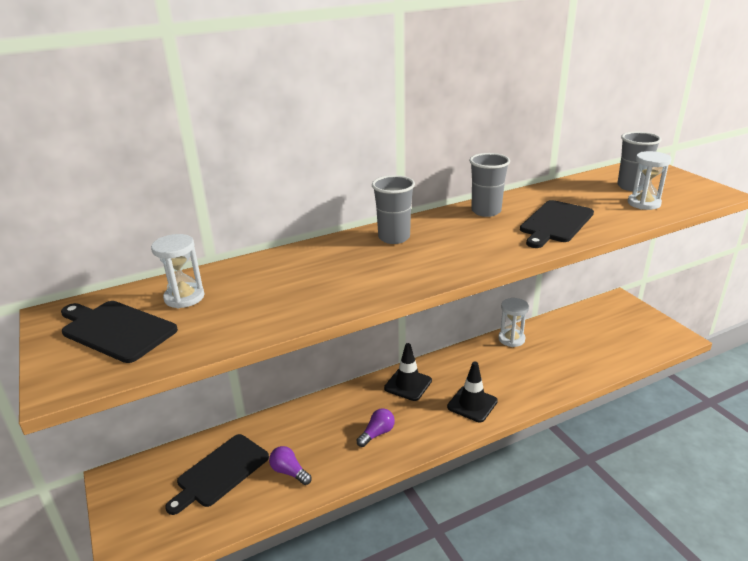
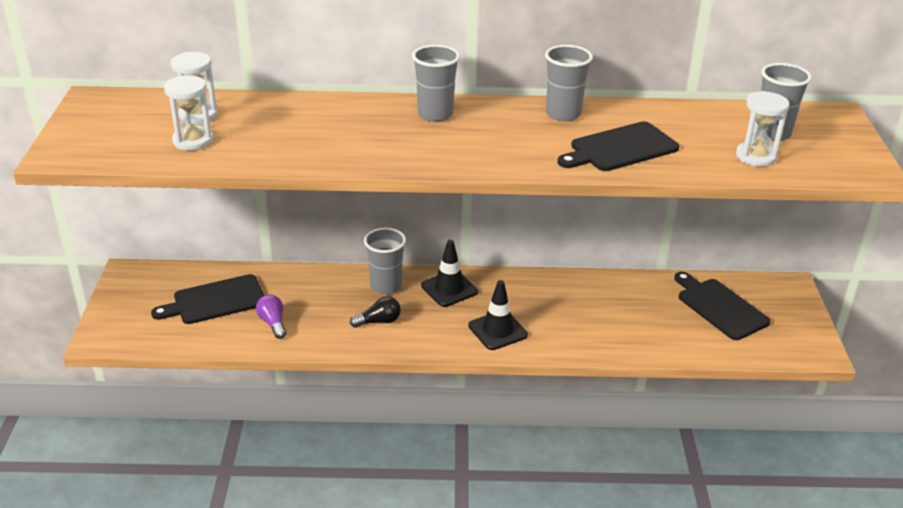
camera: 25 degrees right, 5 degrees up
black cutting board [61,301,178,363] -> black cutting board moved to [674,272,770,340]
purple light bulb [356,408,395,447] -> black light bulb [350,296,401,328]
white hourglass [498,298,529,347] -> white hourglass moved to [164,76,213,151]
none -> grey cup [364,228,406,295]

